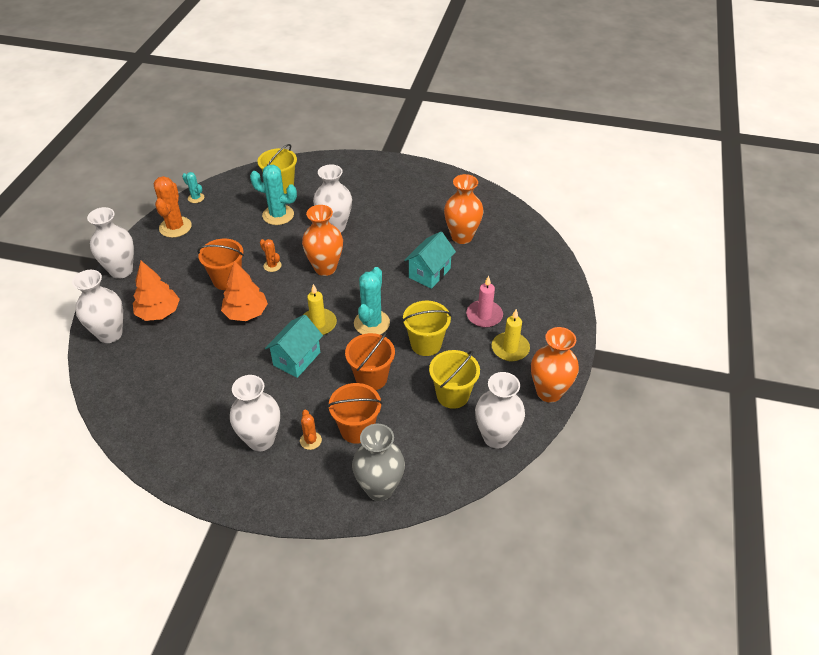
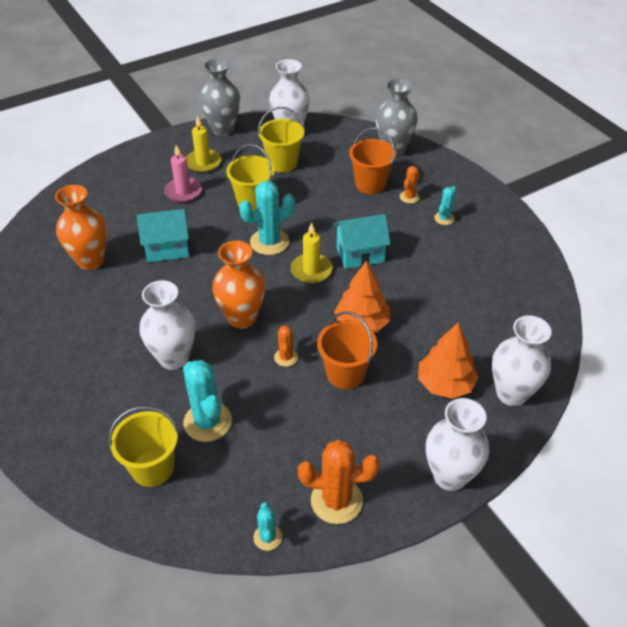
camera: 135 degrees left, 0 degrees up
orange cactus [154,176,192,238] -> orange cactus turned 45 degrees clockwise [298,440,379,524]
white vase [230,375,280,451] -> turquoise cactus [434,186,456,225]
orange bucket [345,332,395,390] -> none
orange vase [531,327,579,403] -> grey vase [199,58,240,135]

